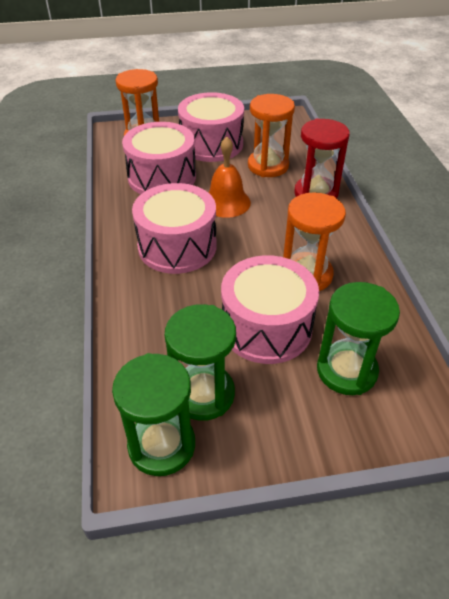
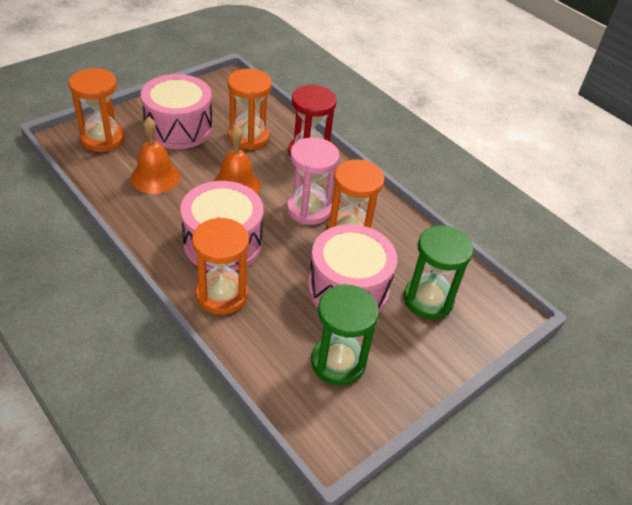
camera: 35 degrees left, 0 degrees up
green hourglass [112,353,195,476] -> none
pink drum [122,122,196,194] -> orange bell [131,117,180,194]
none -> orange hourglass [192,217,249,315]
none -> pink hourglass [287,138,340,225]

